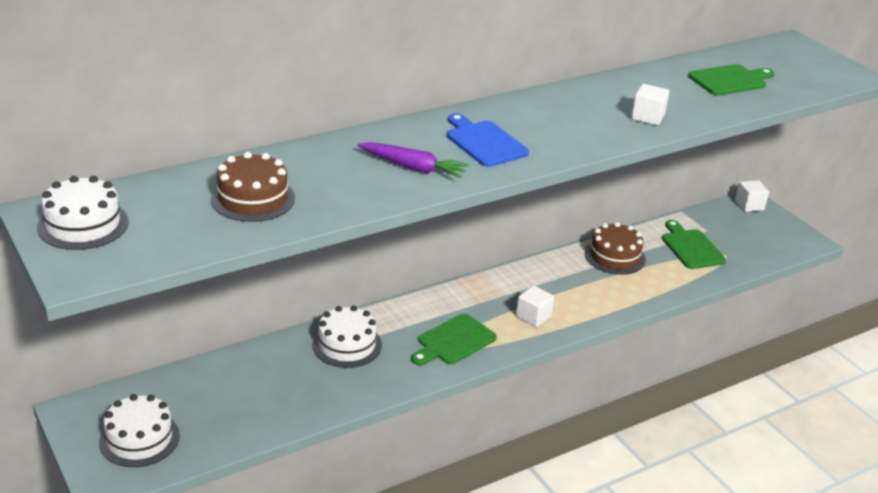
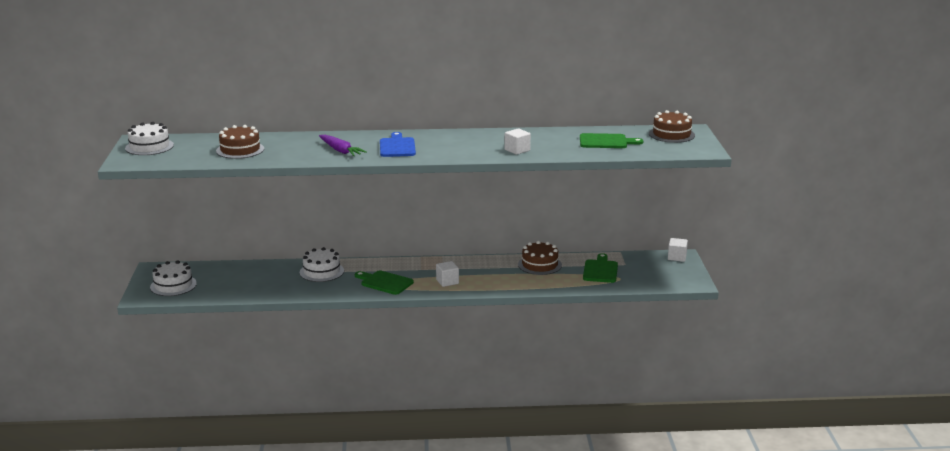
camera: 30 degrees right, 10 degrees down
green cutting board [411,313,497,366] -> green cutting board turned 45 degrees clockwise [355,271,414,295]
none -> brown cake [649,110,695,143]

